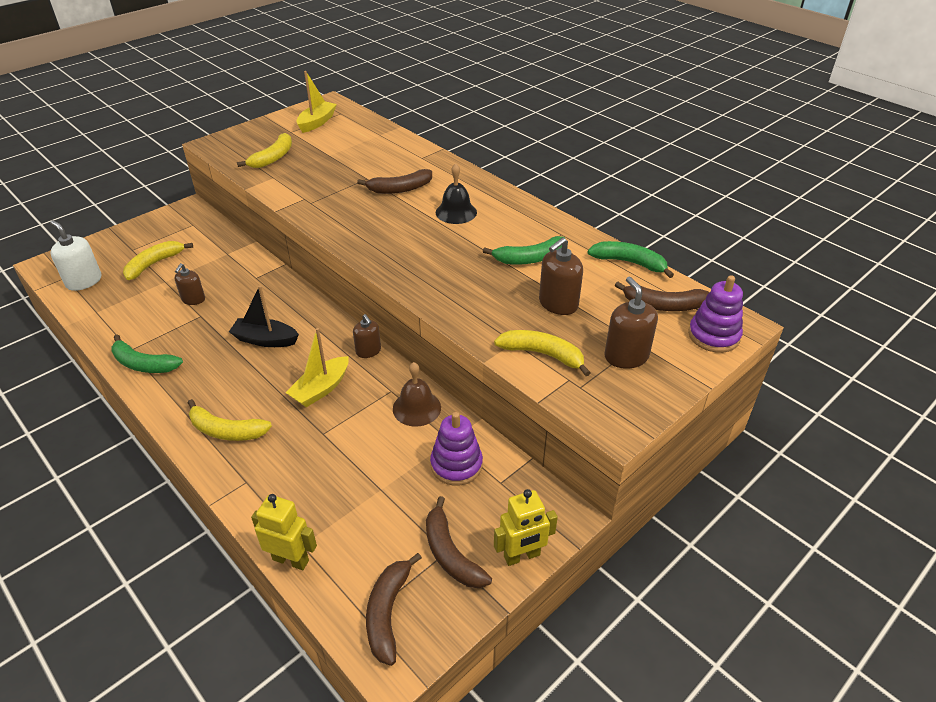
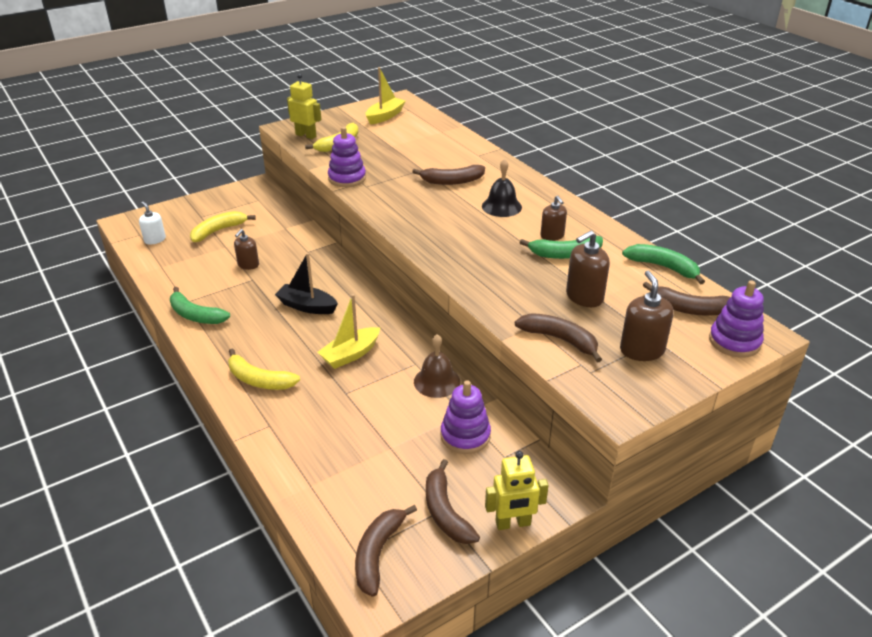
camera: 10 degrees right, 5 degrees down
white soap dispenser [50,220,101,291] -> white soap dispenser [139,201,166,244], size x0.66
yellow robot [251,494,317,570] -> yellow robot moved to [287,74,321,139]
brown soap dispenser [353,314,381,358] -> brown soap dispenser moved to [540,196,567,241]
yellow banana [494,330,590,376] -> brown banana [515,313,602,363]
none -> purple stacking toy [328,127,366,187]

